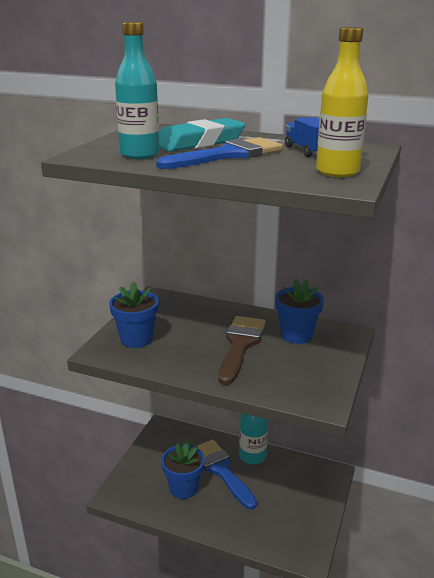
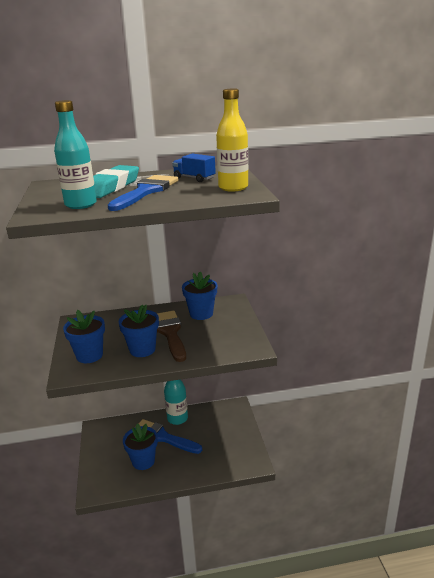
camera: 30 degrees left, 0 degrees up
none -> blue flower pot [118,304,159,357]

